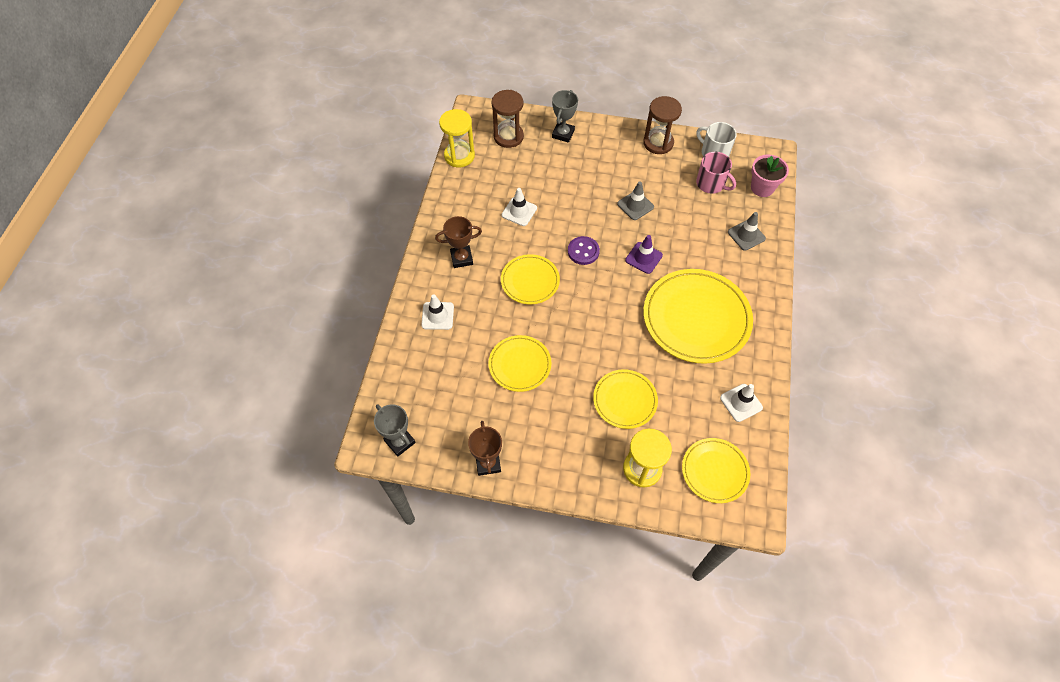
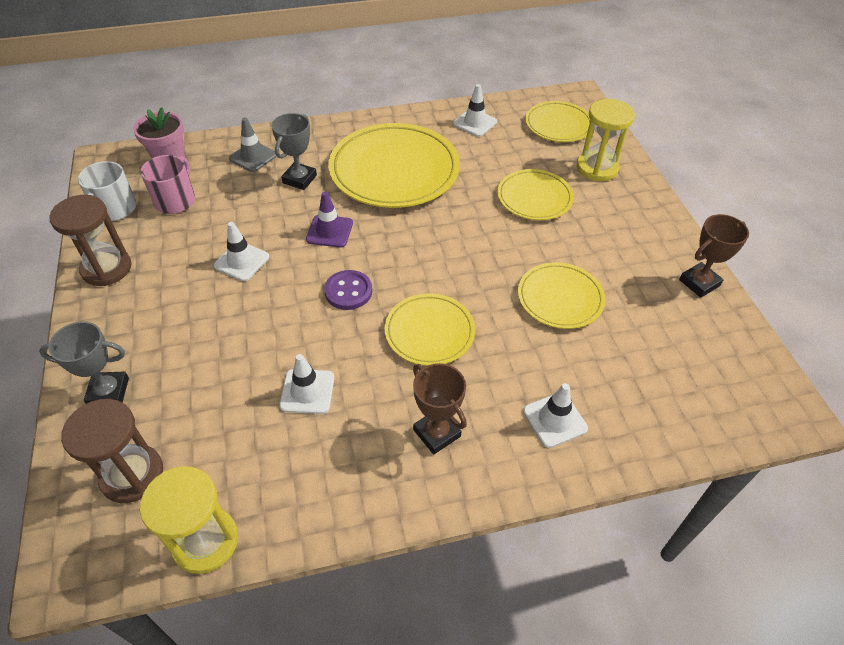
camera: 115 degrees left, 10 degrees down
grey trophy [374,404,416,457] -> grey trophy moved to [271,113,317,190]
grey traffic cone [617,181,654,220] -> white traffic cone [214,222,269,281]

